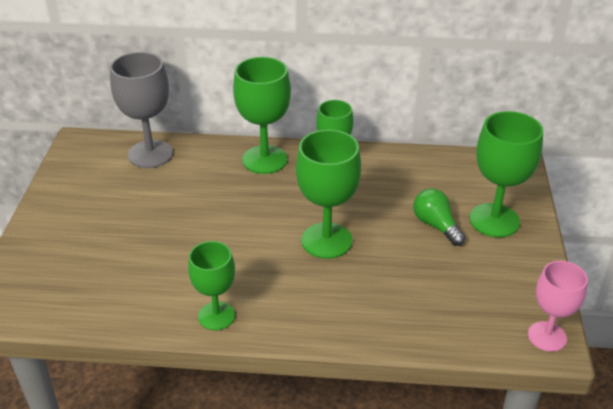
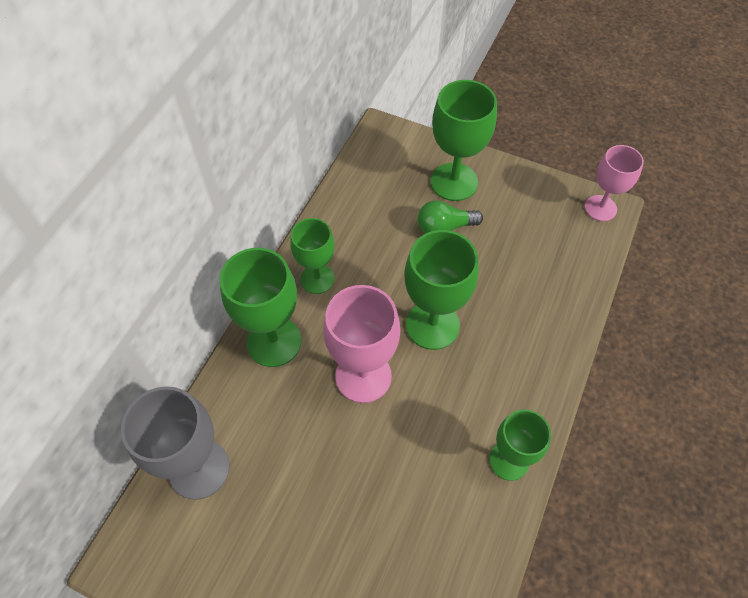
camera: 70 degrees left, 20 degrees up
none -> pink goblet [323,285,400,403]

